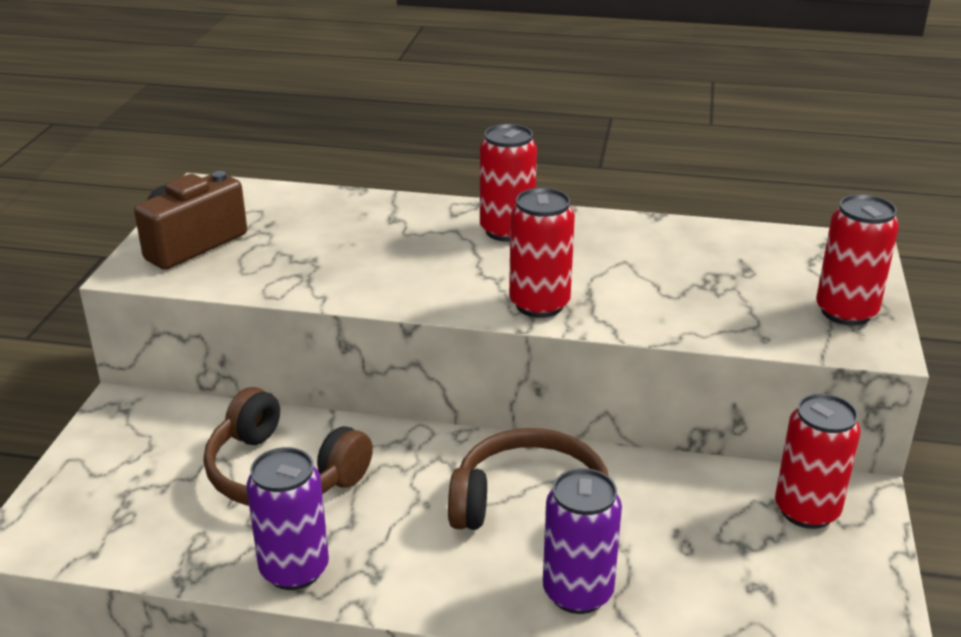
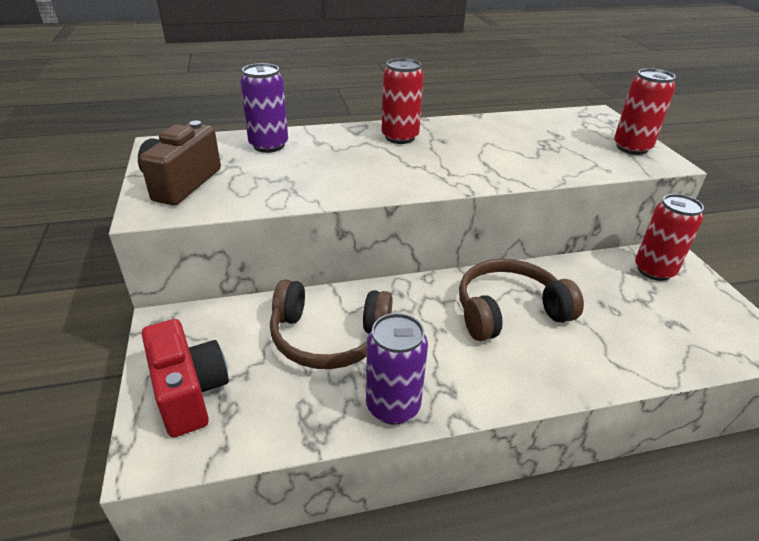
camera: 25 degrees left, 5 degrees up
red can [509,188,575,318] -> none
purple can [543,468,622,614] -> purple can moved to [240,63,288,153]
none -> red camera [142,319,229,437]

